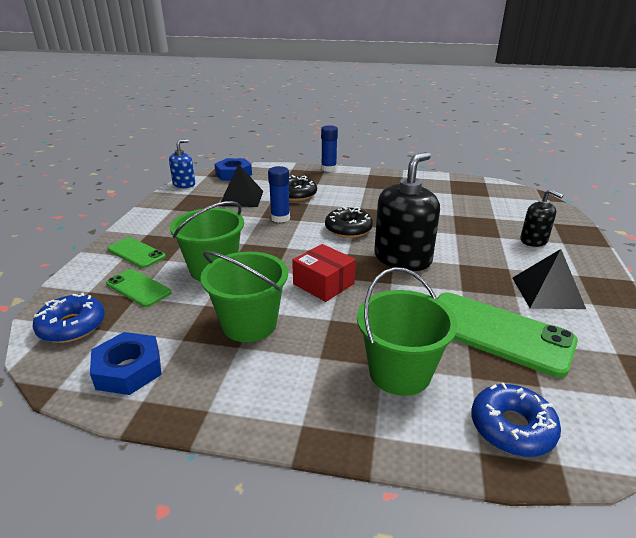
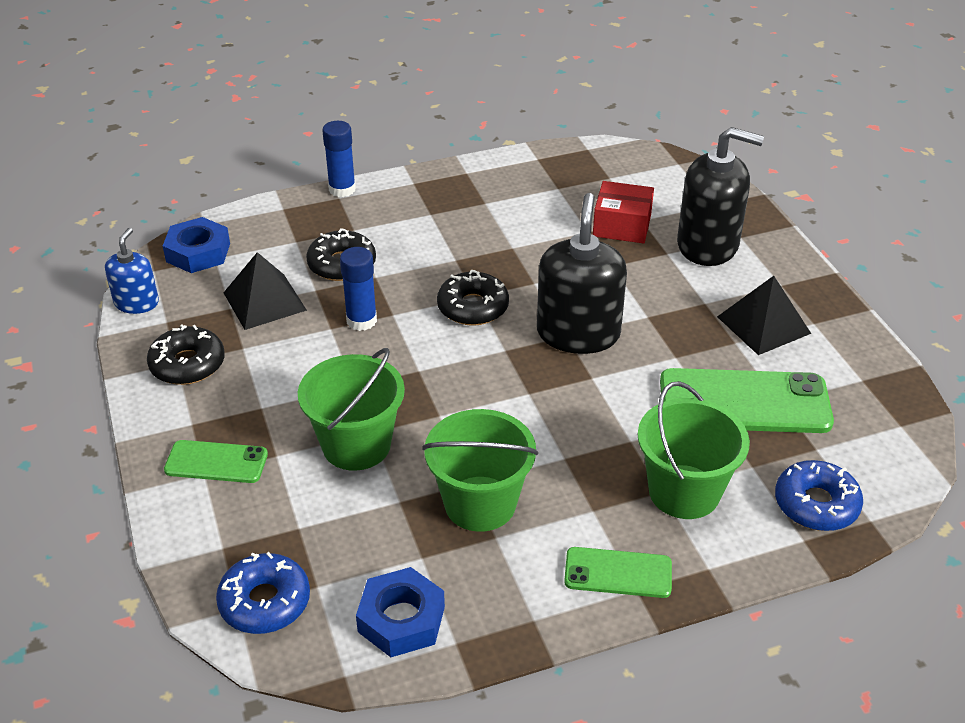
camera: 30 degrees left, 10 degrees up
green phone [106,269,171,307] -> green phone moved to [564,547,672,598]
red box [292,244,356,302] -> red box moved to [593,181,654,244]
black soap dispenser [520,189,563,247] -> black soap dispenser [677,127,764,266], size x1.79
none -> black donut [147,324,225,385]

